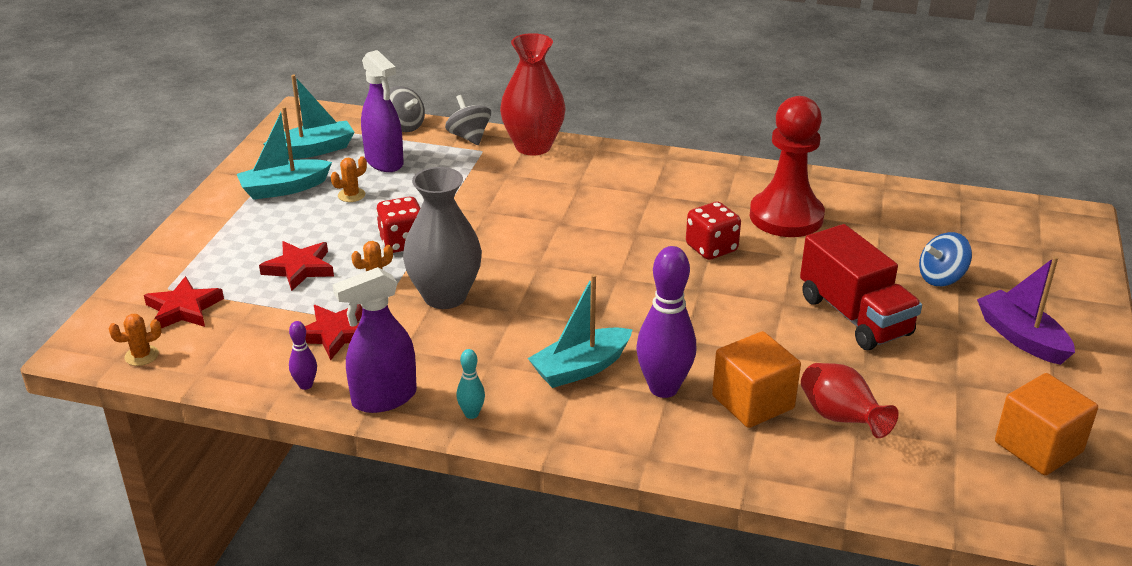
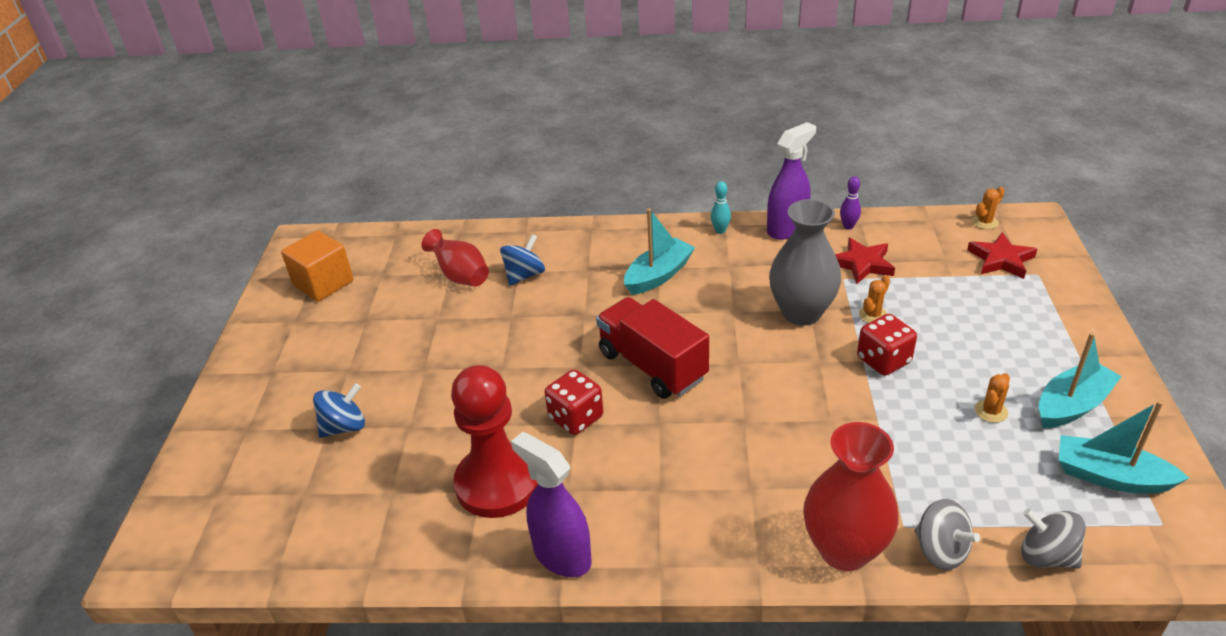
camera: 170 degrees right, 5 degrees up
red star [259,241,334,291] -> none
turquoise boat [263,75,355,159] -> turquoise boat turned 60 degrees clockwise [1059,401,1189,494]
purple spray bottle [361,50,404,172] -> purple spray bottle moved to [511,432,592,577]
purple bowling pin [636,246,696,398] -> none
orange cube [712,331,801,428] -> blue spinning top [500,234,545,286]
red truck [800,224,922,350] -> red truck moved to [596,297,709,399]
purple boat [977,256,1075,365] -> none

